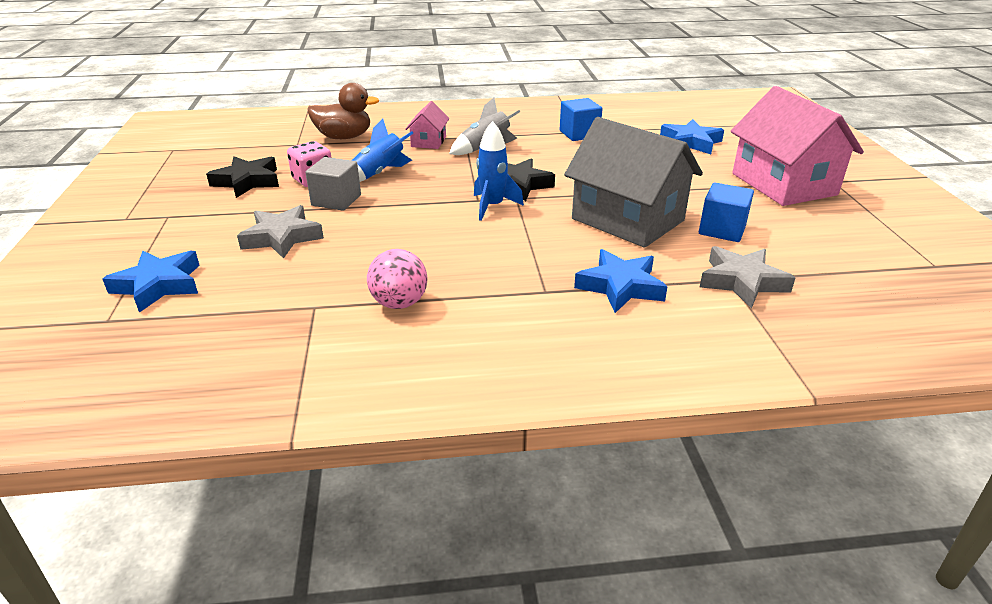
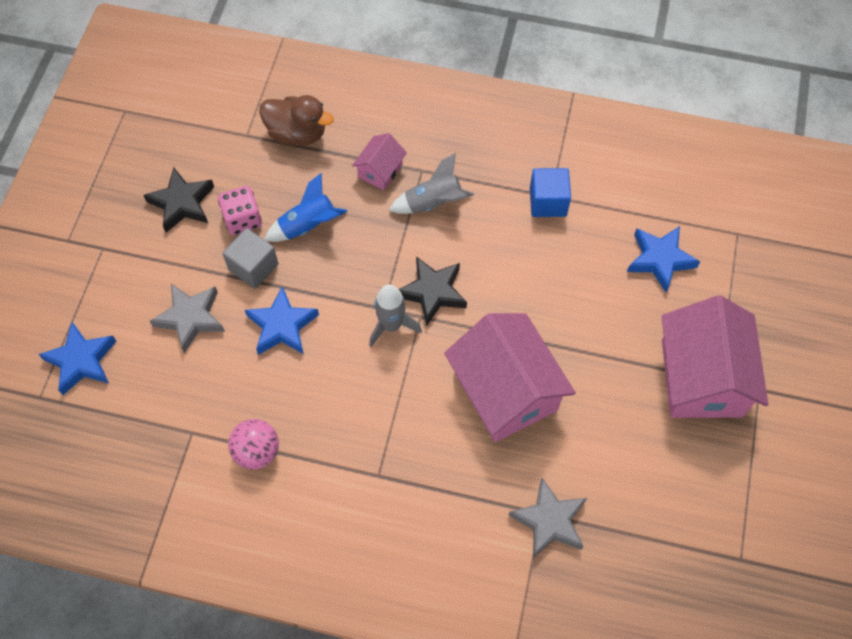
camera: 20 degrees right, 30 degrees up
blue rocket [474,121,524,221] -> grey rocket [369,284,422,347]
grey house [564,117,703,248] -> pink house [444,313,576,442]
blue star [574,249,668,313] -> blue star moved to [245,286,319,355]
blue cube [699,182,754,242] -> none

